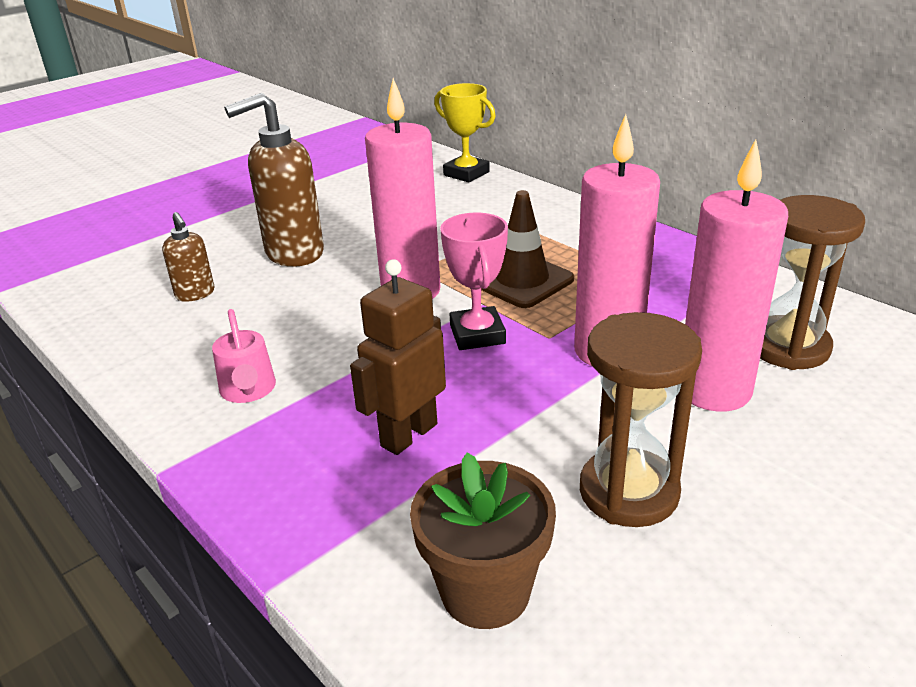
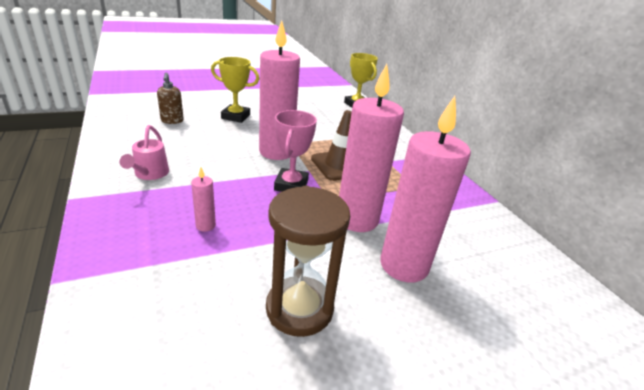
camera: 15 degrees right, 0 degrees up
brown soap dispenser [224,93,324,267] -> yellow trophy [211,57,259,123]
brown robot [350,259,446,455] -> pink candle [191,167,216,232]
brown flower pot [410,452,556,629] -> none
brown hourglass [760,195,865,370] -> none

